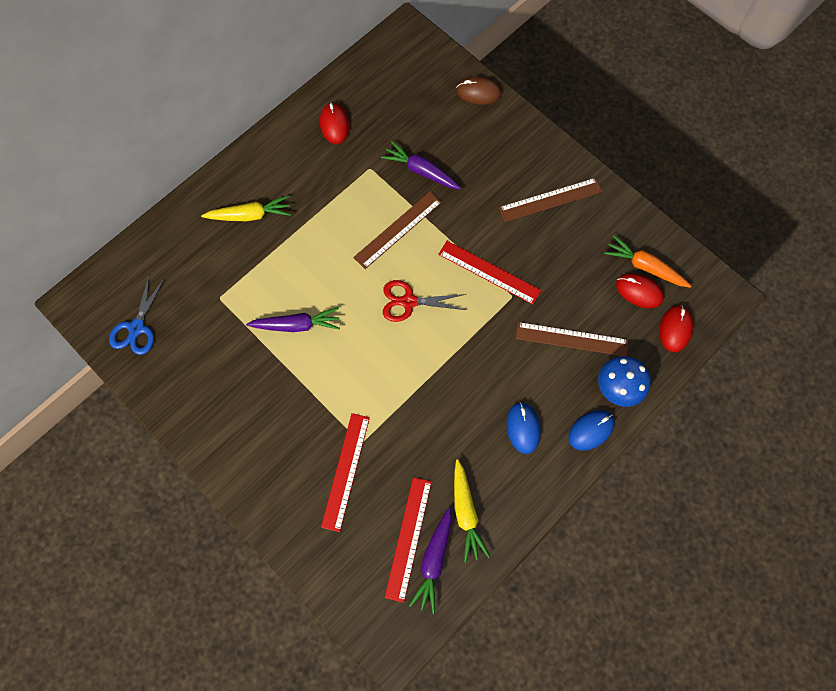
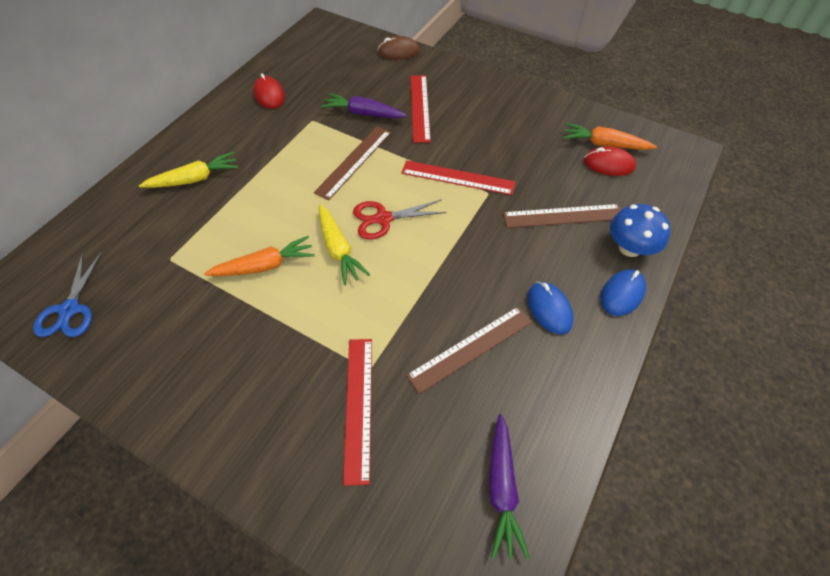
camera: 15 degrees left, 15 degrees down
purple carrot [246,307,340,332] -> orange carrot [204,236,315,276]
red ruler [385,477,432,603] -> red ruler moved to [410,75,431,143]
yellow carrot [454,459,490,562] -> yellow carrot moved to [319,204,370,285]
brown ruler [499,178,602,222] -> brown ruler moved to [406,306,532,394]
red mouse [659,305,693,352] -> none

